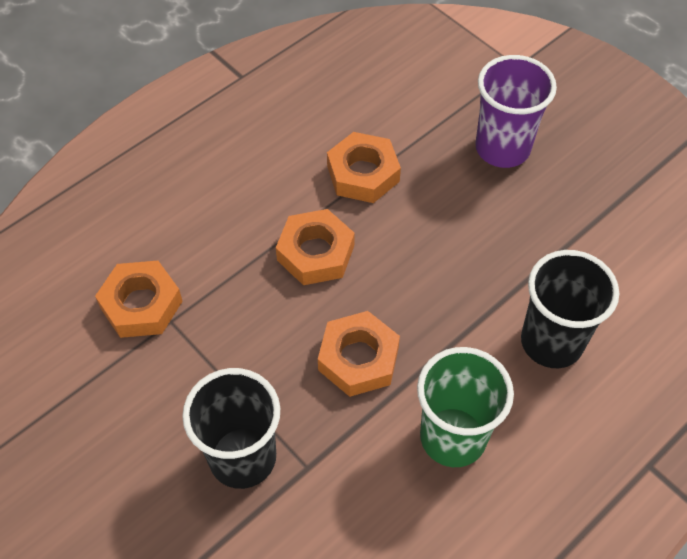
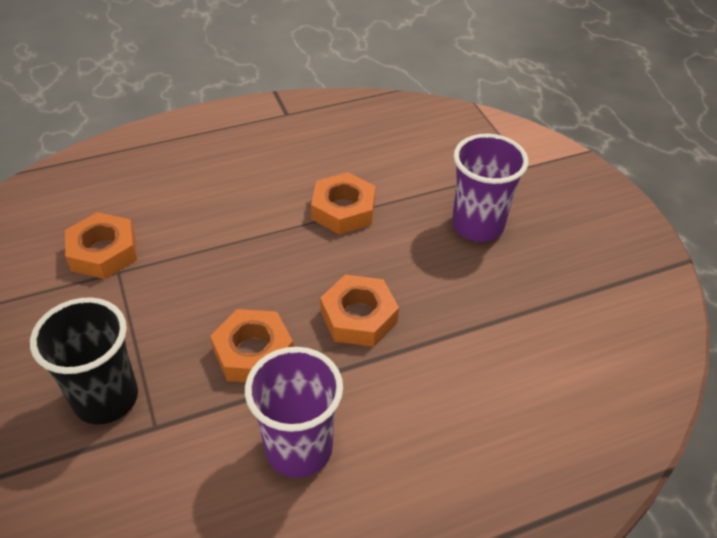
camera: 20 degrees right, 10 degrees down
orange nut [276,209,355,285] -> orange nut moved to [320,275,399,347]
green cup [417,347,514,467] -> purple cup [245,347,343,478]
black cup [521,250,619,368] -> none

